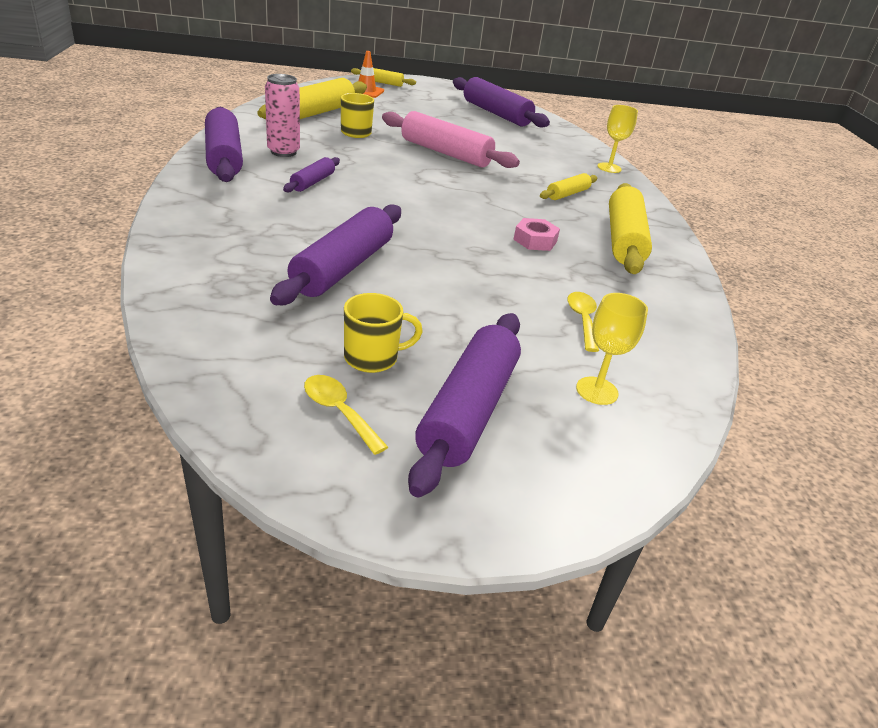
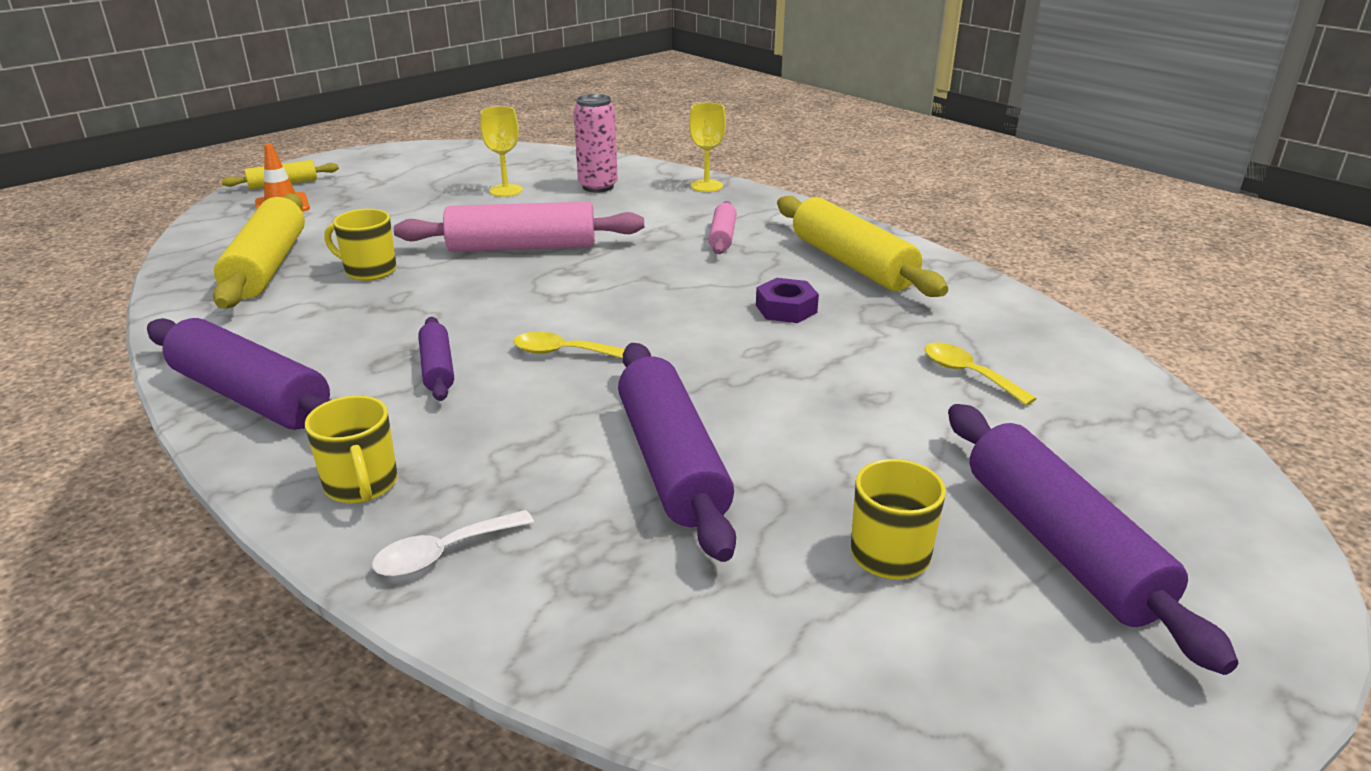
camera: 35 degrees left, 5 degrees down
pink can [265,74,300,157] -> pink can moved to [574,94,618,193]
yellow spoon [304,375,388,455] -> yellow spoon moved to [513,332,625,358]
purple rolling pin [453,77,550,128] -> none
pink nut [513,218,560,251] -> purple nut [756,278,819,323]
yellow rolling pin [540,173,597,200] -> pink rolling pin [708,201,737,254]
yellow goblet [576,293,648,405] -> yellow goblet moved to [480,106,523,197]
none -> yellow mug [305,396,398,503]
none -> white spoon [372,510,534,577]

